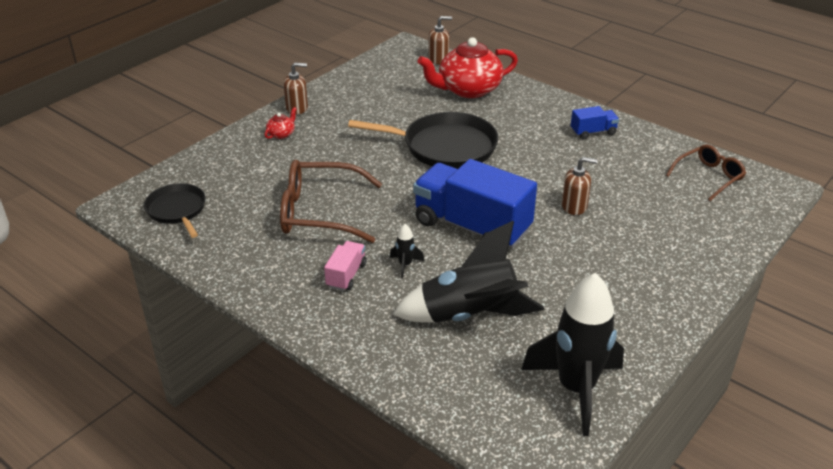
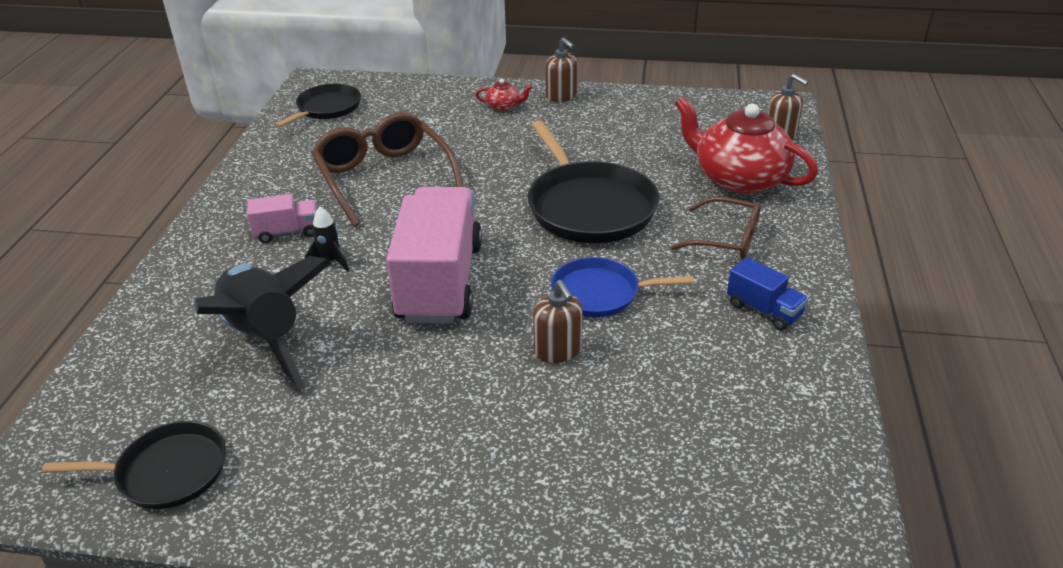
camera: 60 degrees right, 0 degrees up
blue truck [413,159,537,248] -> pink truck [386,187,482,324]
black rocket [521,273,624,436] -> black pan [42,421,226,509]
brown glasses [666,144,746,201] -> brown glasses moved to [670,197,761,259]
none -> blue pan [551,257,694,317]

